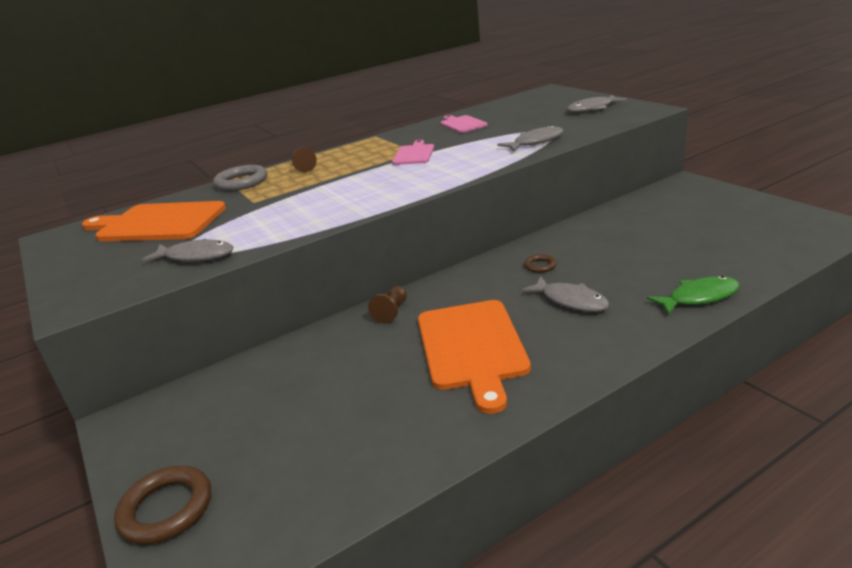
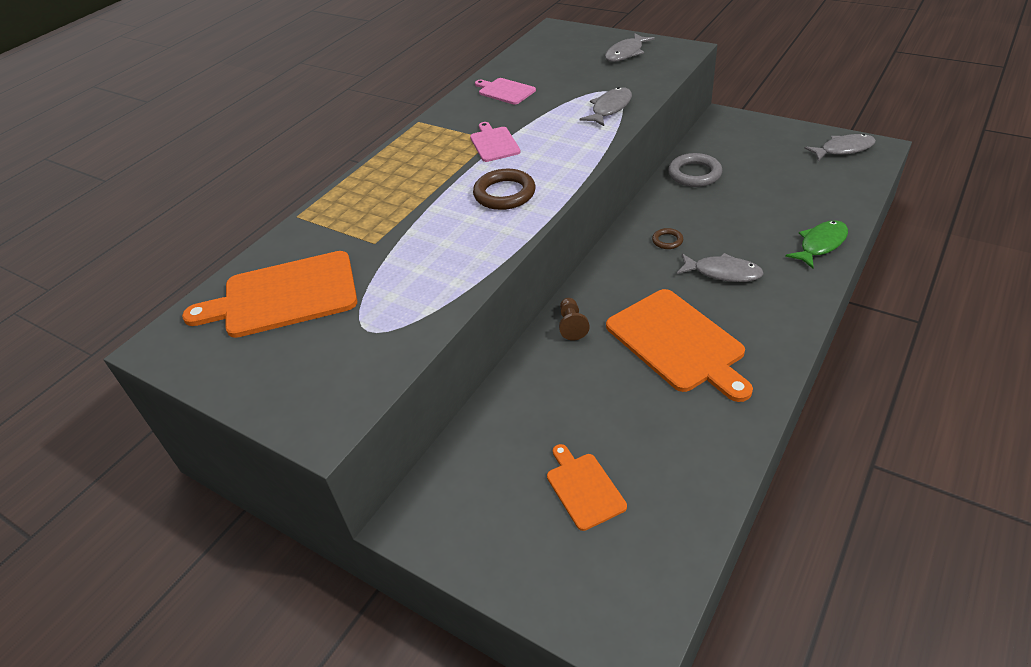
camera: 25 degrees left, 15 degrees up
brown ring [114,466,211,545] -> brown ring moved to [473,169,536,210]
grey fish [142,239,234,262] -> grey fish moved to [804,134,876,161]
grey ring [213,165,267,191] -> grey ring moved to [668,153,722,187]
brown pawn [292,147,317,172] -> none
none -> orange cutting board [547,444,627,531]

